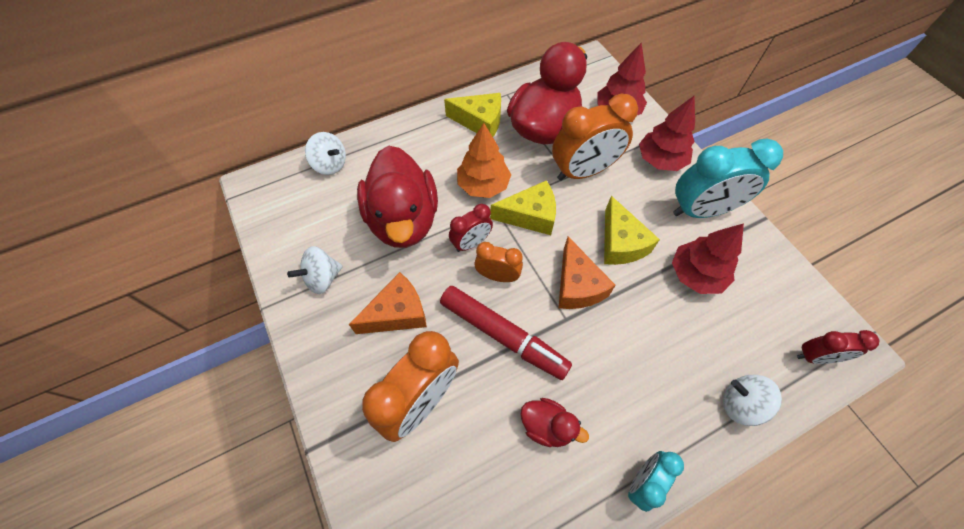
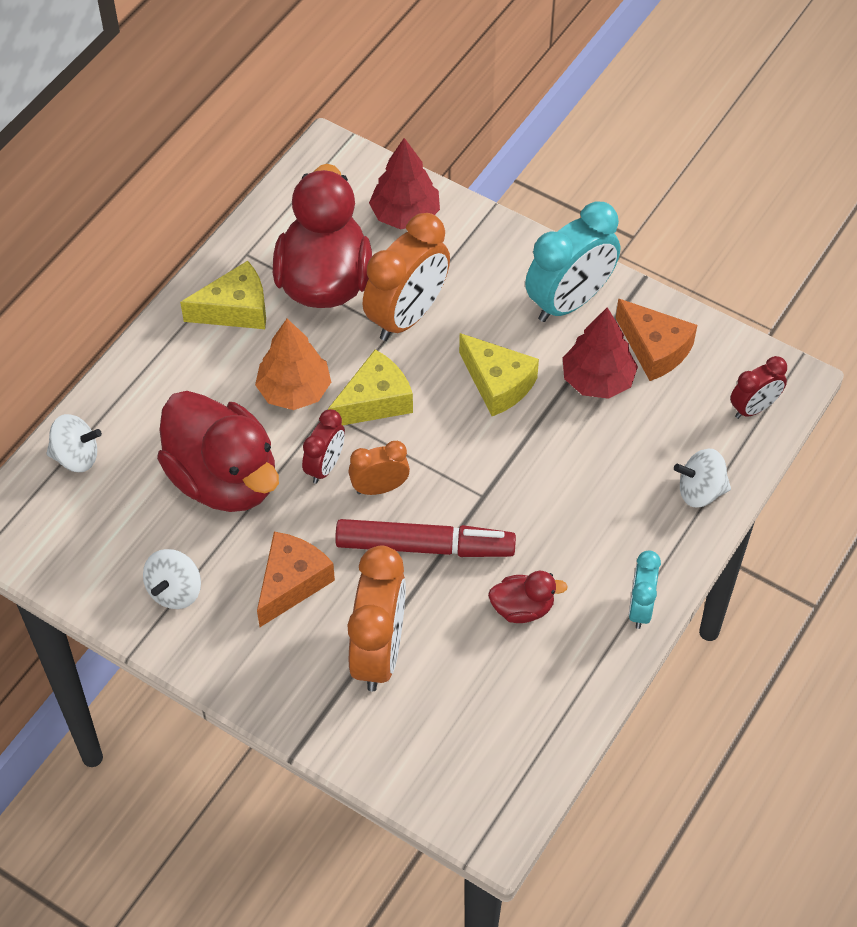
camera: 30 degrees left, 5 degrees down
orange cheese [558,236,615,309] -> orange cheese moved to [616,299,697,381]
red tree [639,96,695,171] -> none

